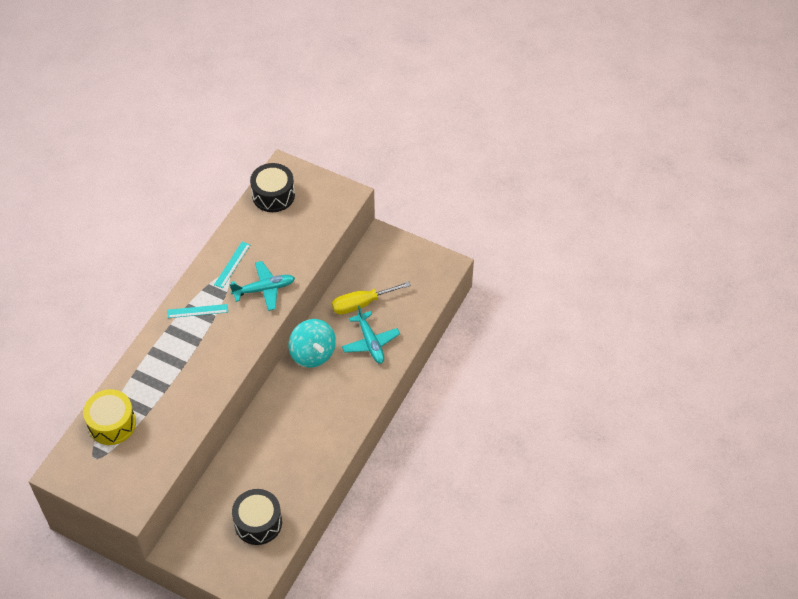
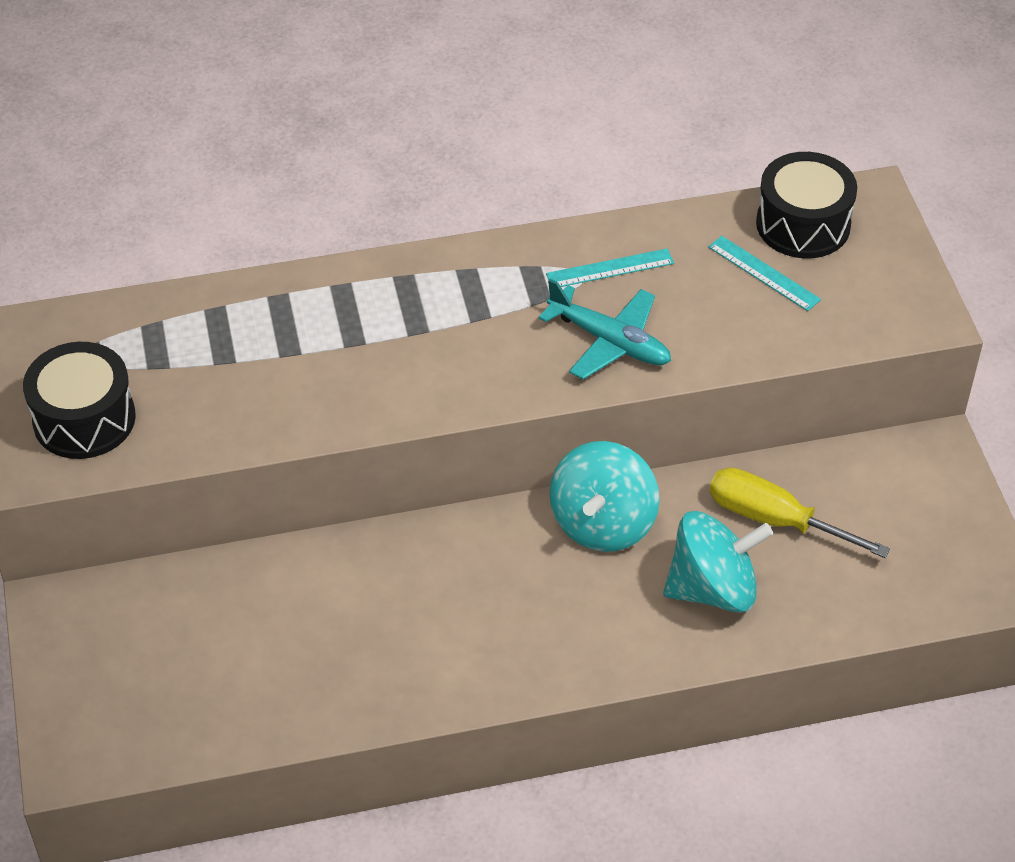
camera: 50 degrees right, 5 degrees down
yellow drum [83,389,136,445] -> none
turquoise ruler [168,304,228,318] -> turquoise ruler moved to [708,236,821,311]
black drum [232,489,282,545] -> black drum moved to [23,342,136,459]
turquoise plane [342,306,400,364] -> turquoise spinning top [663,511,773,613]

